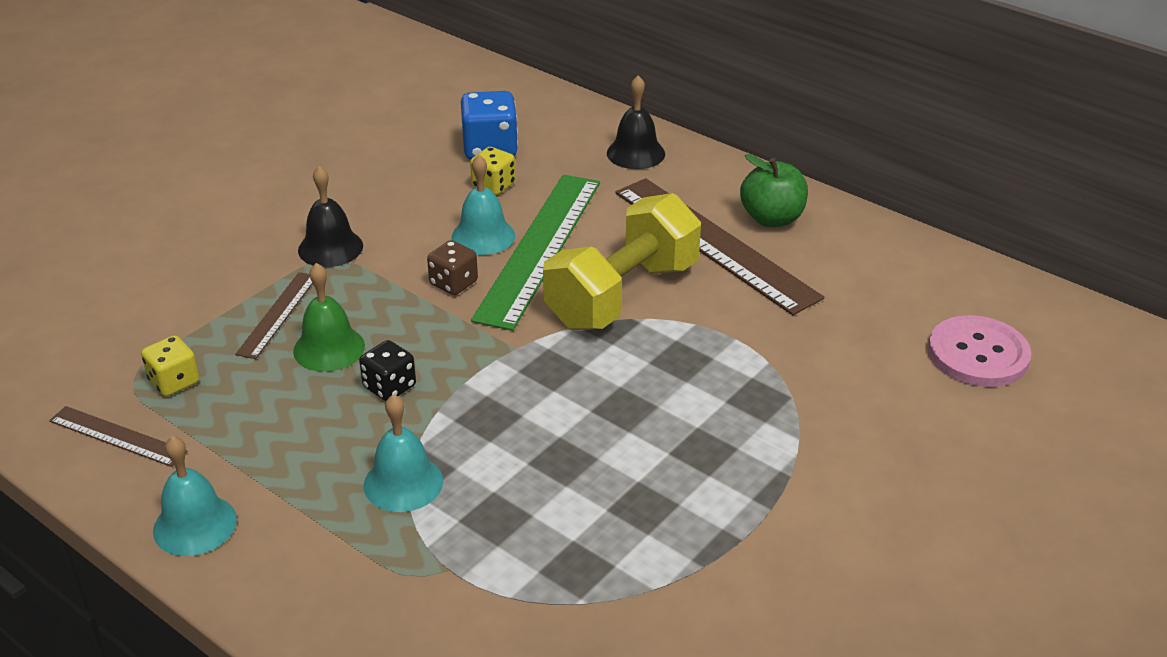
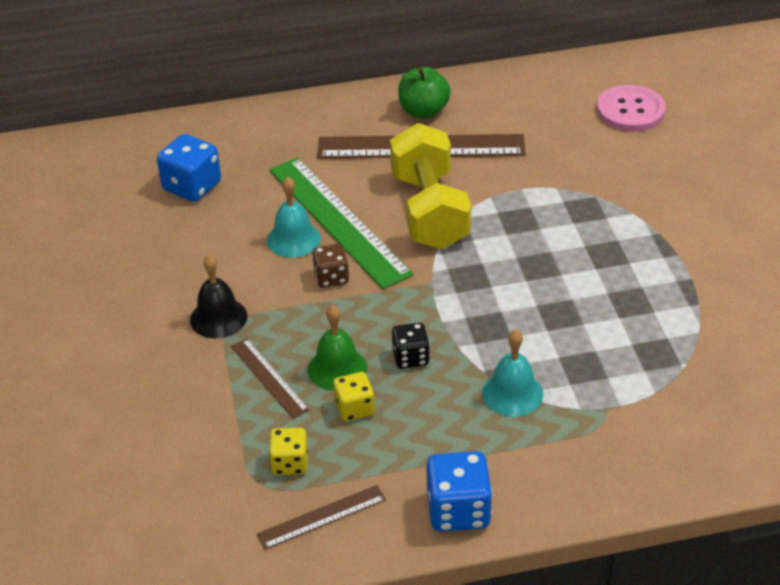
camera: 50 degrees left, 5 degrees up
turquoise bell [153,436,237,556] -> blue dice [426,451,492,532]
yellow dice [470,147,515,195] -> yellow dice moved to [333,372,375,421]
black bell [607,75,665,169] -> none

